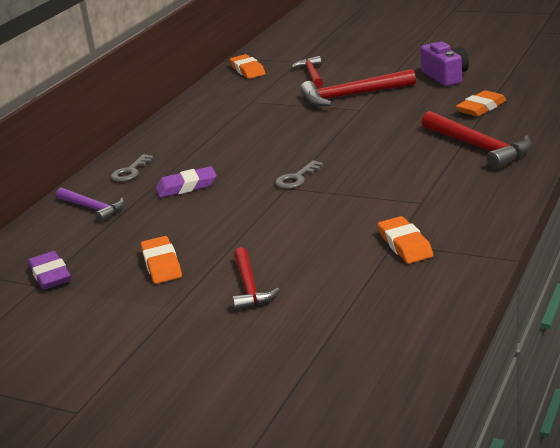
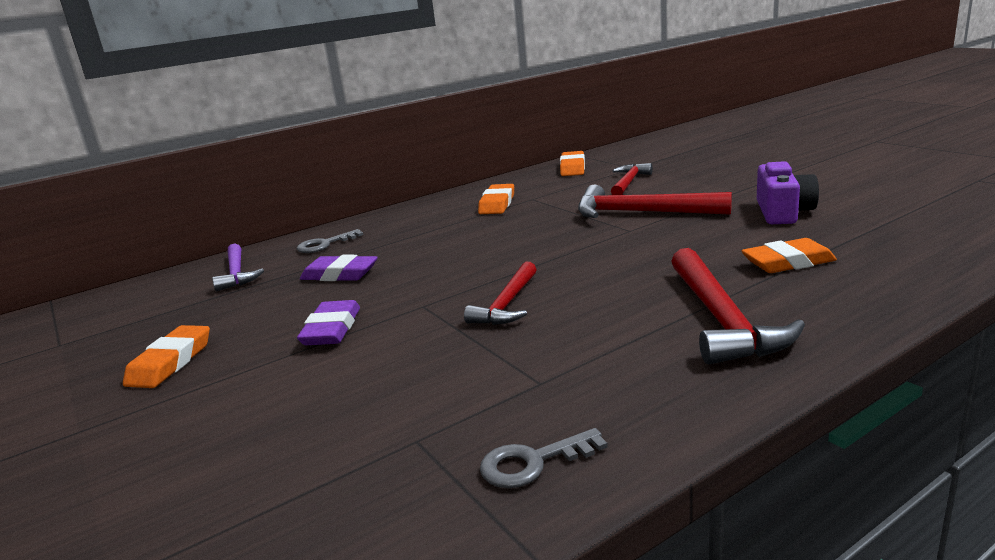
camera: 30 degrees right, 5 degrees down
purple eraser [28,251,71,290] -> purple eraser moved to [297,300,360,345]
red hammer [232,247,280,311] -> red hammer moved to [464,262,537,325]
grey key [275,160,323,189] -> grey key moved to [480,428,608,488]
orange eraser [378,216,433,264] -> orange eraser moved to [478,184,514,214]

